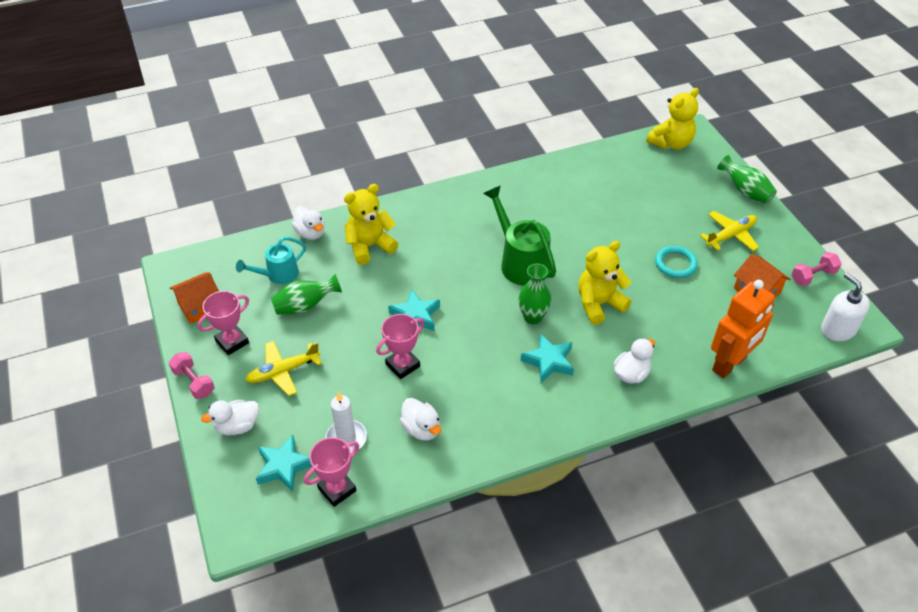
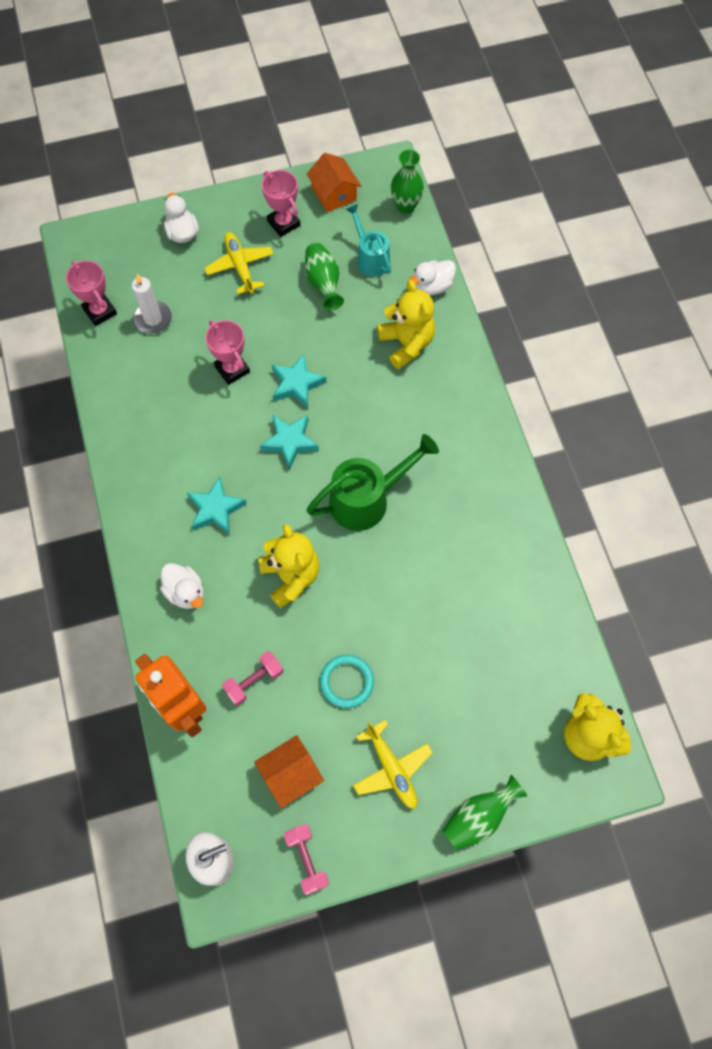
camera: 95 degrees right, 20 degrees up
pink dumbbell [169,352,215,399] -> pink dumbbell moved to [222,651,284,706]
turquoise star [256,435,312,492] -> turquoise star moved to [260,415,319,470]
white duck [400,398,441,441] -> none
green vase [518,263,551,324] -> green vase moved to [391,149,424,214]

